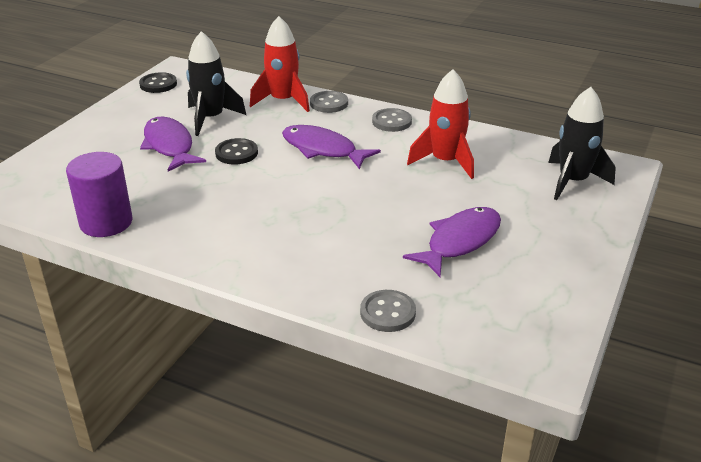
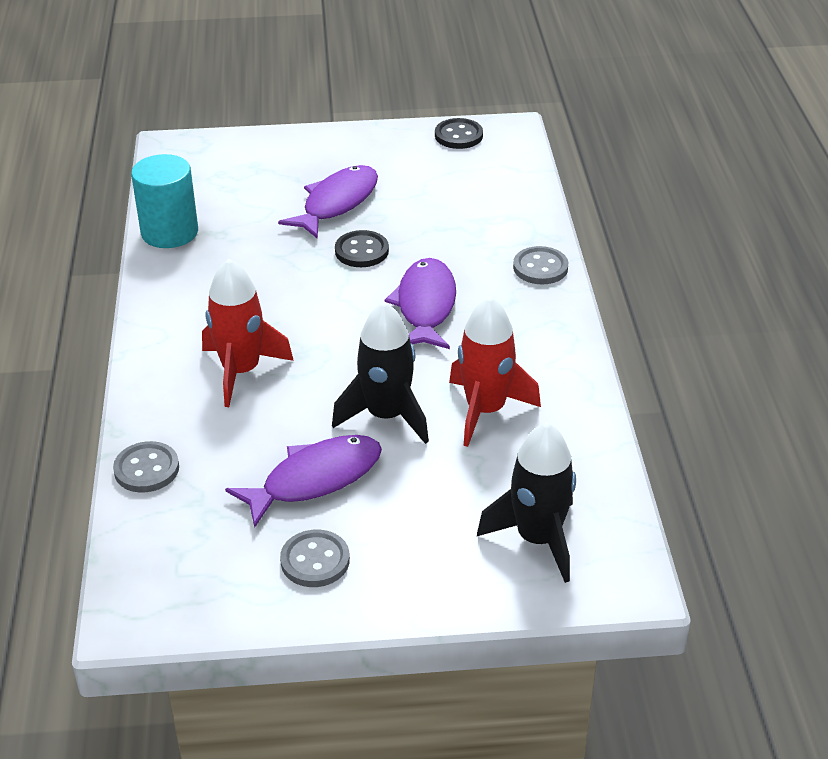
camera: 60 degrees right, 5 degrees up
purple cylinder [66,152,133,237] -> turquoise cylinder [131,154,198,248]
black rocket [186,31,246,136] -> black rocket moved to [332,302,429,444]
red rocket [250,16,310,112] -> red rocket moved to [202,258,294,407]
grey button [372,108,412,132] -> grey button moved to [280,530,350,587]
purple fish [403,207,501,277] -> purple fish turned 45 degrees counterclockwise [225,435,382,528]

